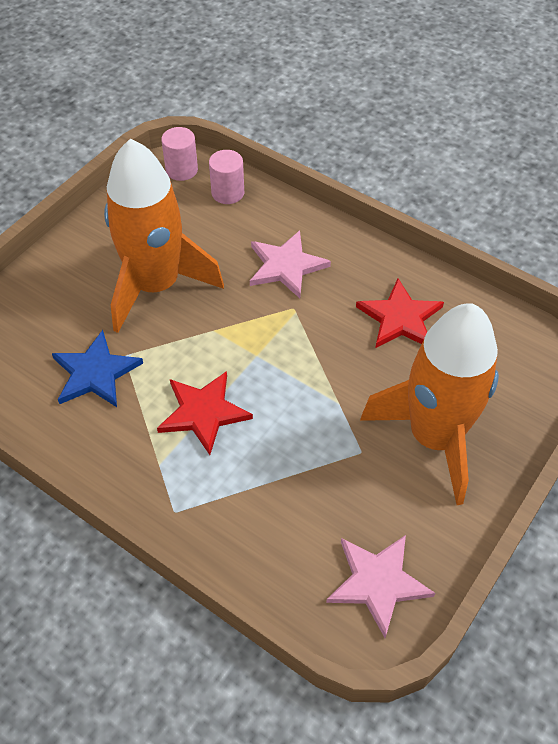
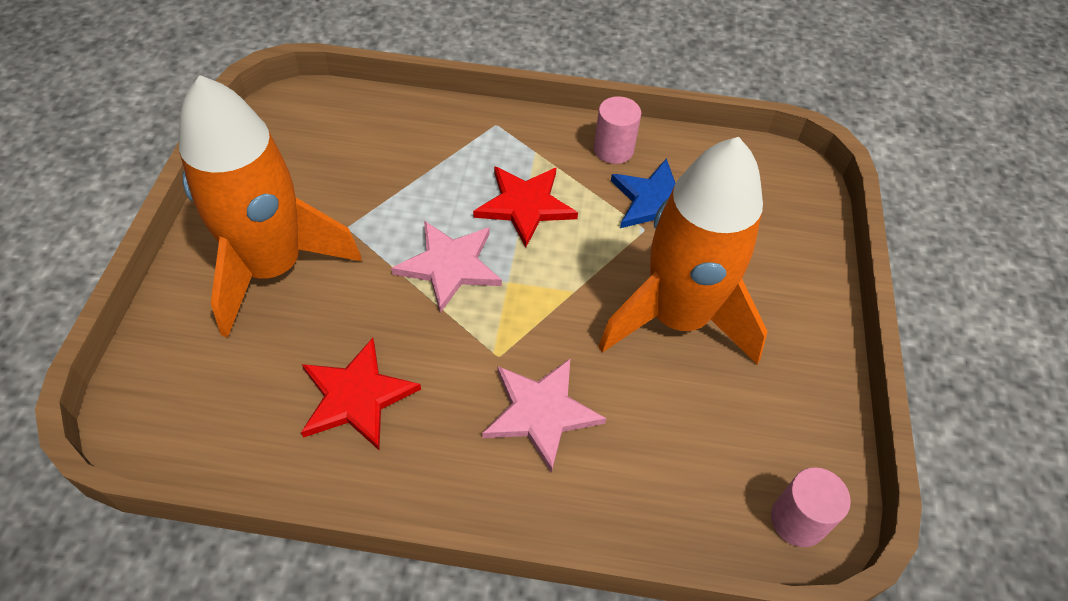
camera: 150 degrees right, 0 degrees up
pink cylinder [209,150,244,204] -> pink cylinder moved to [594,96,641,164]
pink star [326,535,435,638] -> pink star moved to [391,221,502,313]

